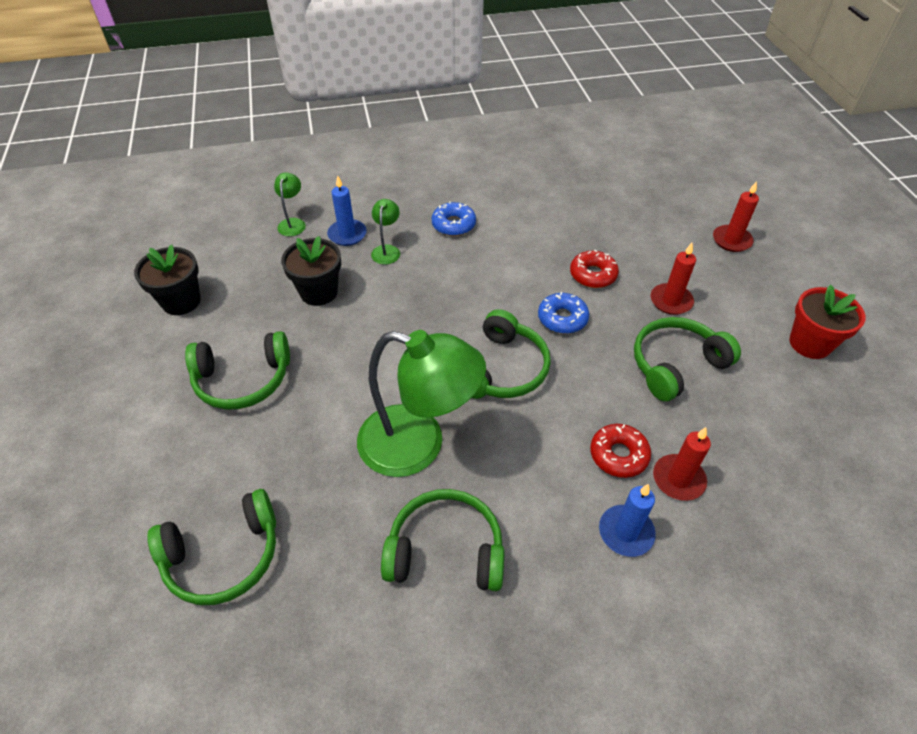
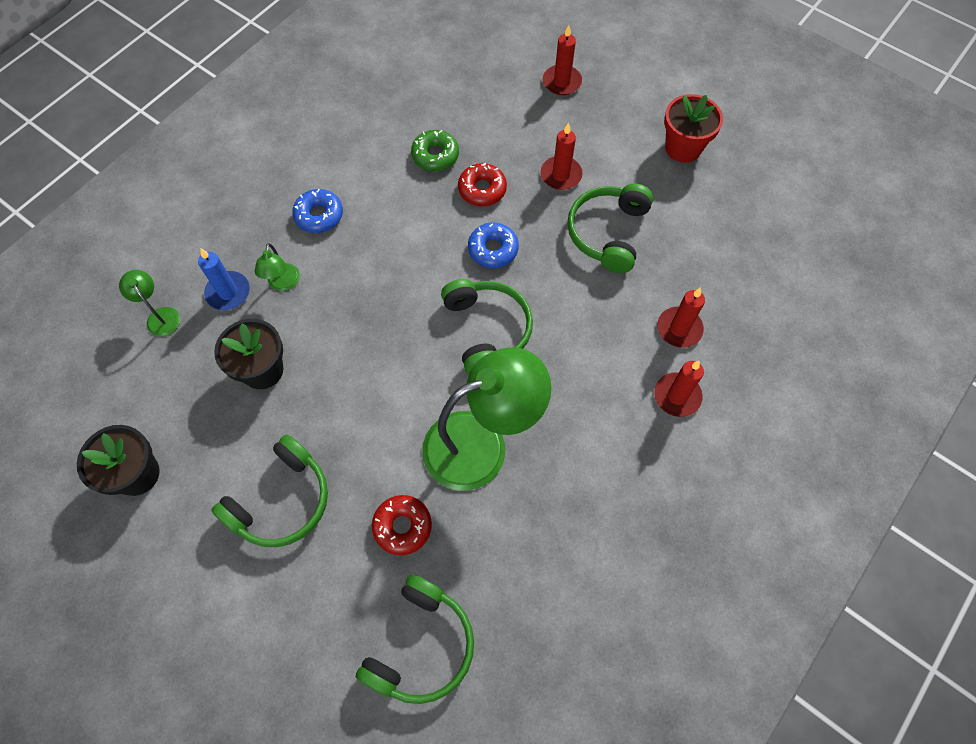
camera: 40 degrees left, 15 degrees up
green lamp [371,199,400,265] -> green lamp turned 150 degrees counterclockwise [255,243,300,291]
green headphones [381,489,504,591] -> none
red donut [590,424,651,478] -> red donut moved to [372,495,432,555]
blue candle [599,484,656,557] -> red candle [654,361,704,417]
none -> green donut [411,130,459,171]

